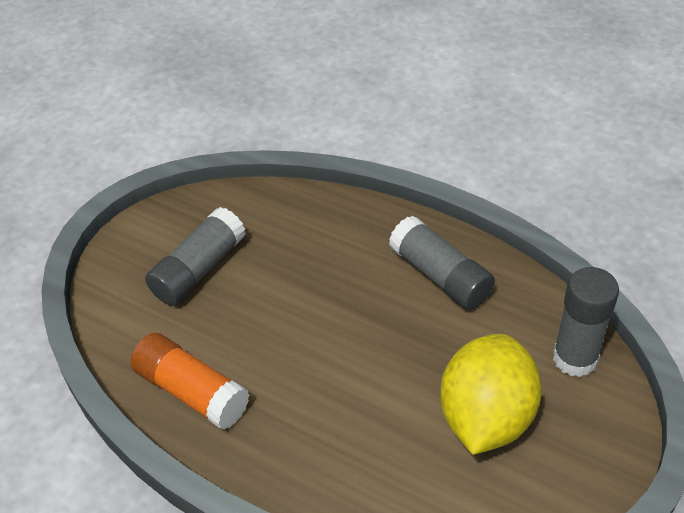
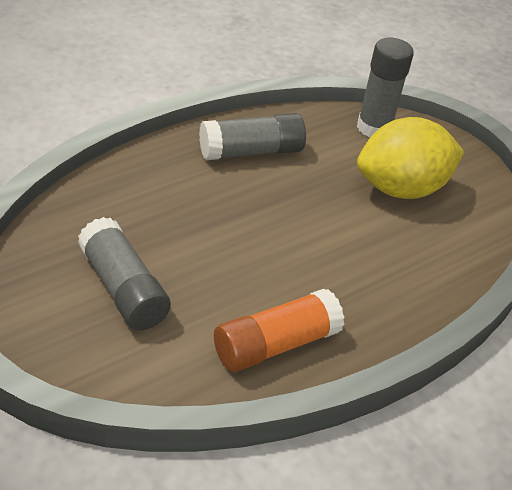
camera: 75 degrees left, 5 degrees down
yellow lemon [440,334,542,455] -> yellow lemon turned 60 degrees counterclockwise [357,117,464,199]

